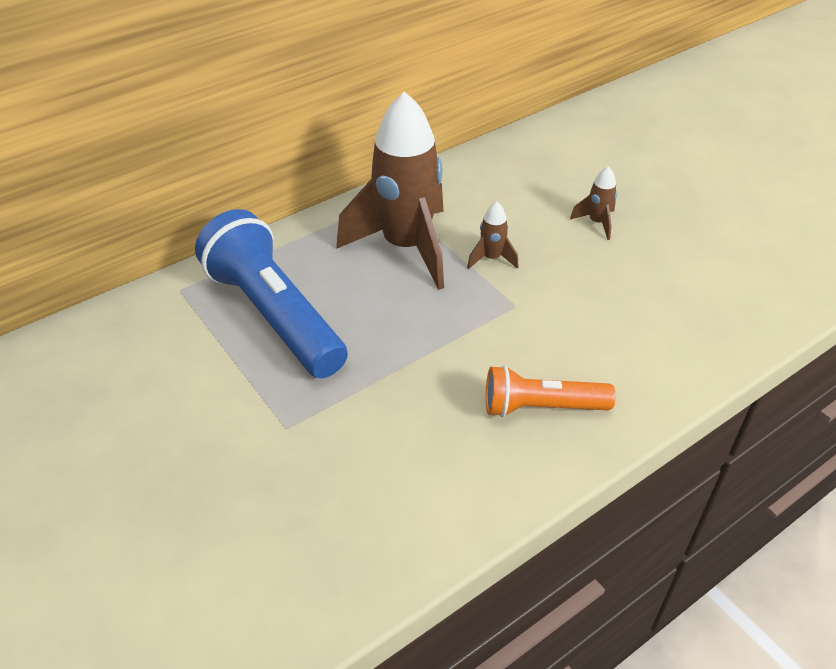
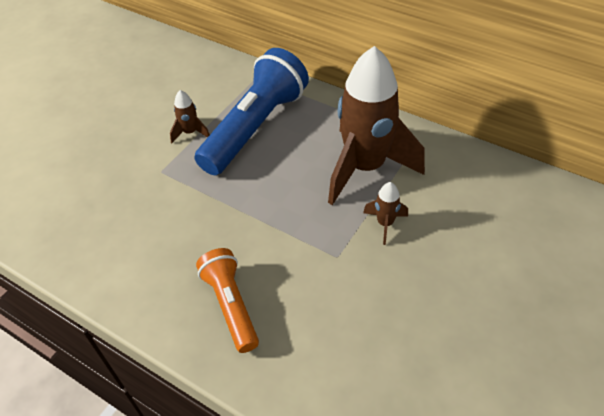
camera: 70 degrees right, 5 degrees up
brown rocket [570,166,617,240] -> brown rocket moved to [170,90,210,143]

